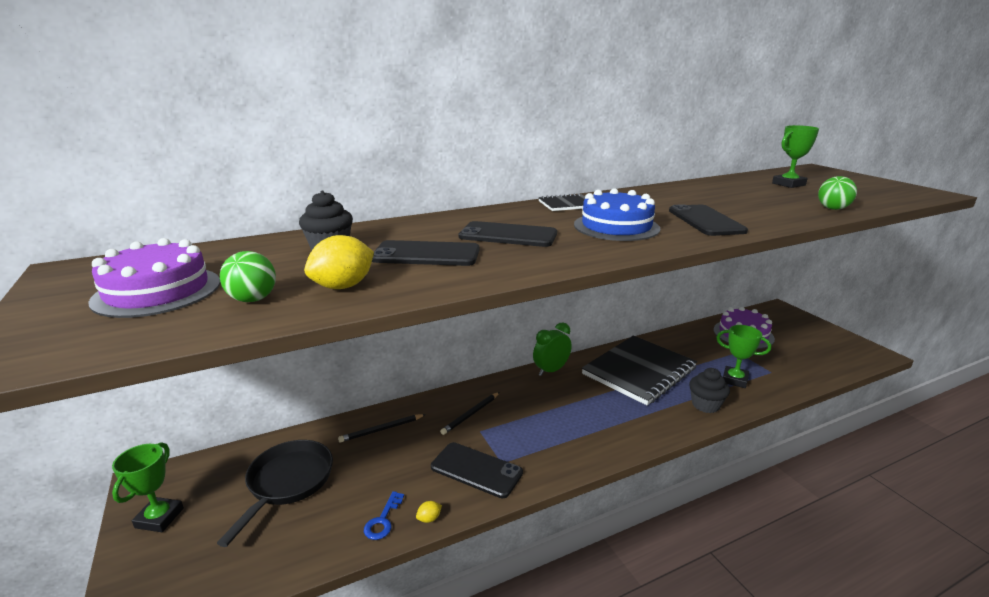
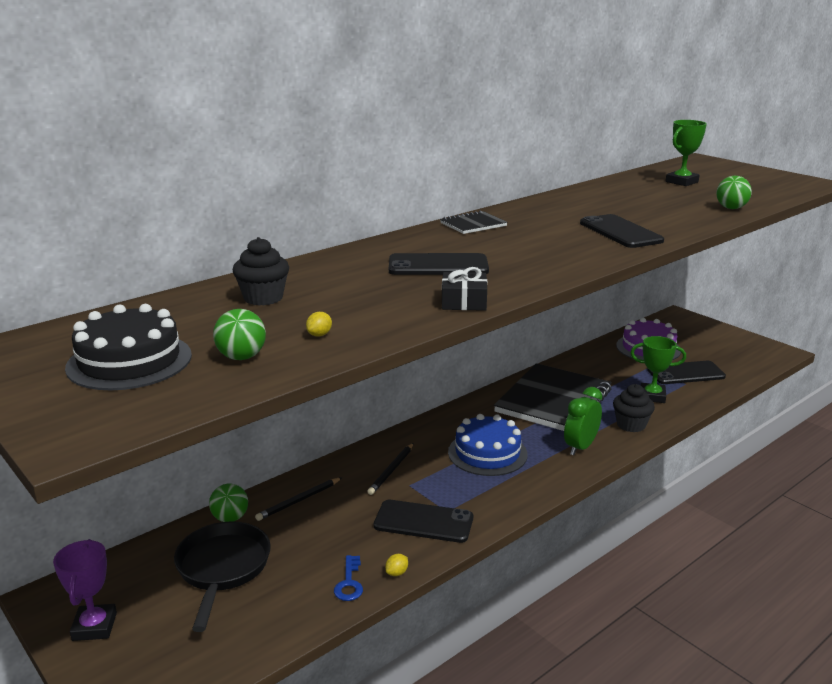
camera: 15 degrees left, 0 degrees up
purple cake [88,238,220,318] -> black cake [65,304,192,390]
green trophy [112,442,184,532] -> purple trophy [53,539,117,641]
yellow lemon [304,235,374,289] -> yellow lemon [306,312,332,337], size x0.46
black phone [372,240,479,266] -> black phone moved to [647,361,726,384]
green clock [533,322,572,376] -> green clock moved to [564,387,602,455]
blue cake [574,188,660,241] -> blue cake moved to [448,414,528,476]
none -> green ball [209,484,248,522]
none -> black gift [442,267,487,311]

